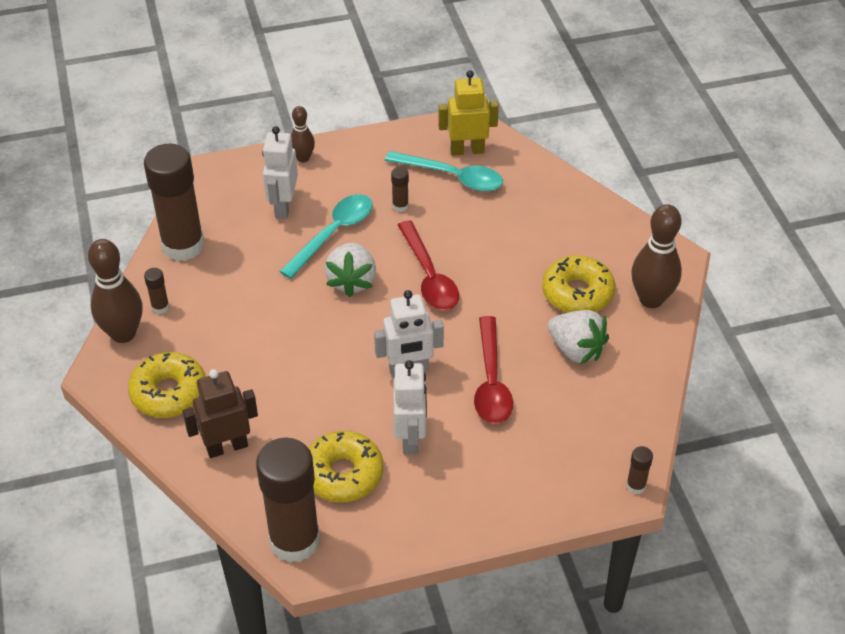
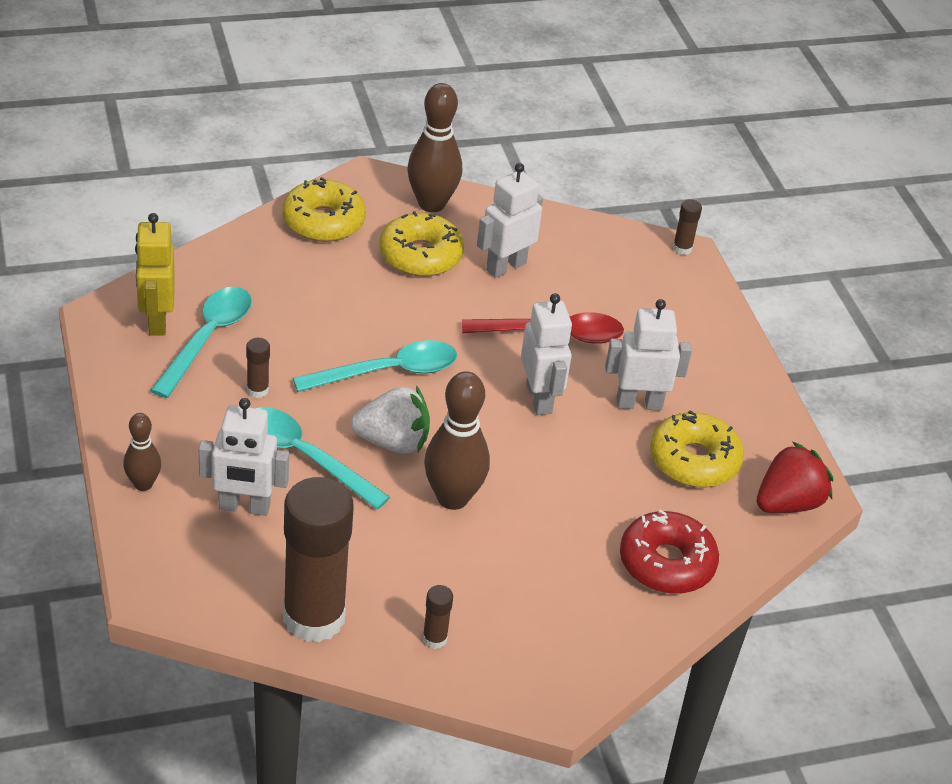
camera: 95 degrees left, 5 degrees down
brown bowling pin [88,239,143,343] -> brown bowling pin moved to [424,371,490,510]
yellow donut [128,352,206,418] -> yellow donut moved to [282,177,366,242]
brown robot [182,369,258,458] -> red donut [620,510,719,594]
brown glue stick [256,438,320,563] -> red strawberry [757,441,833,513]
red spoon [398,220,459,310] -> turquoise spoon [293,340,457,392]
white strawberry [548,310,609,365] -> white robot [477,163,543,278]

